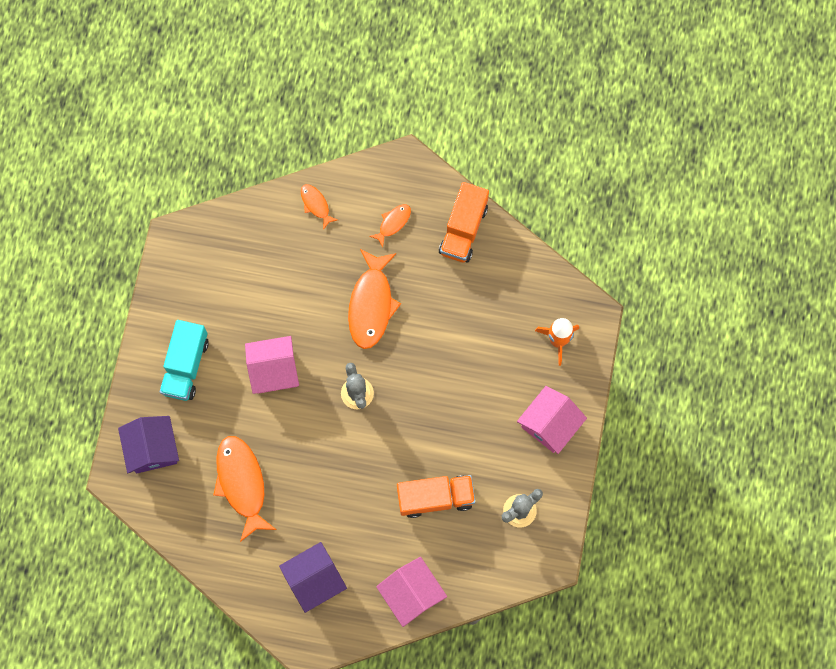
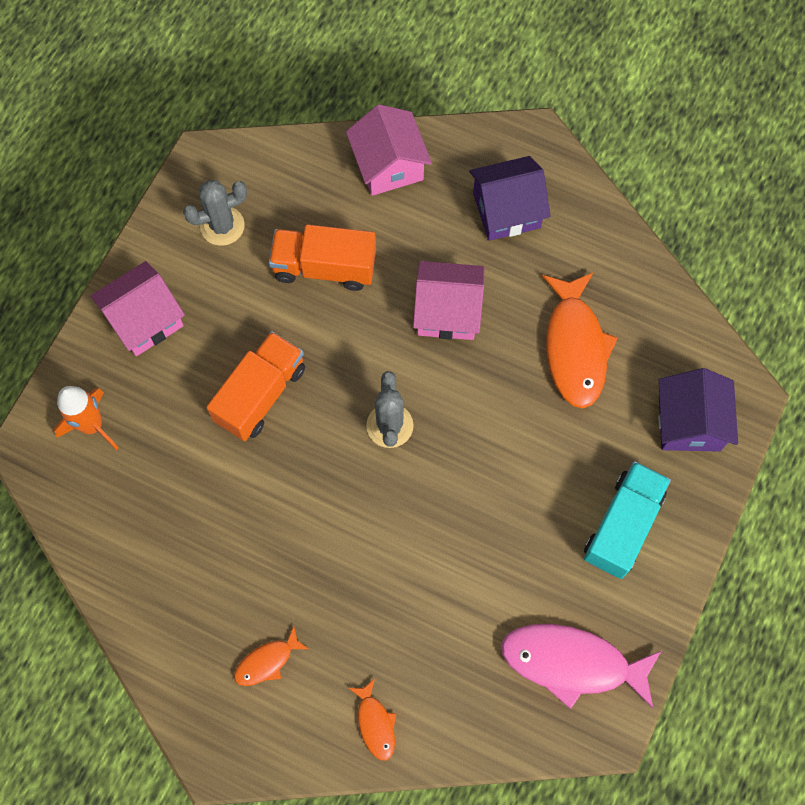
camera: 165 degrees left, 5 degrees down
pink house [245,336,299,394] -> pink house moved to [413,261,484,340]
orange fish [348,249,401,349] -> none
orange truck [439,182,489,263] -> orange truck moved to [206,331,305,441]
none -> pink fish [501,624,661,709]

